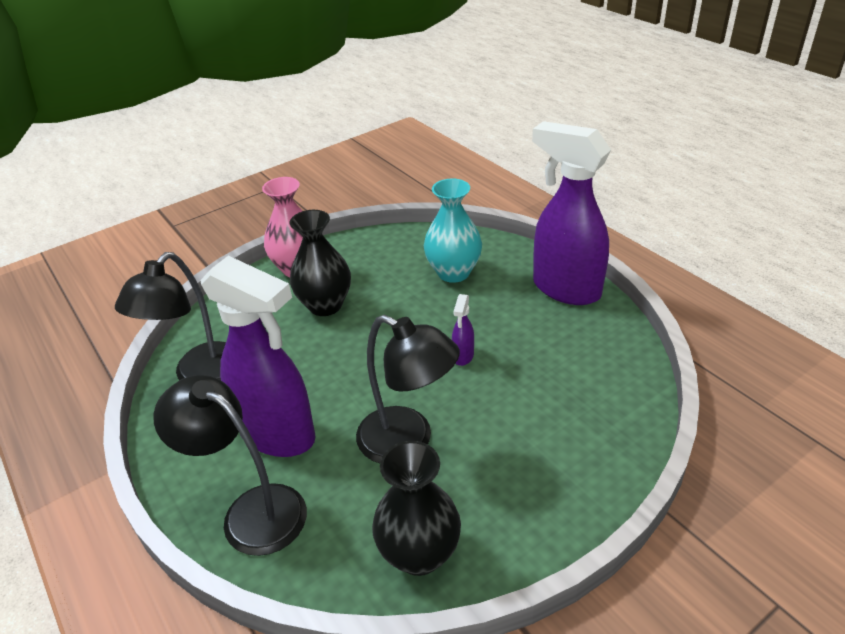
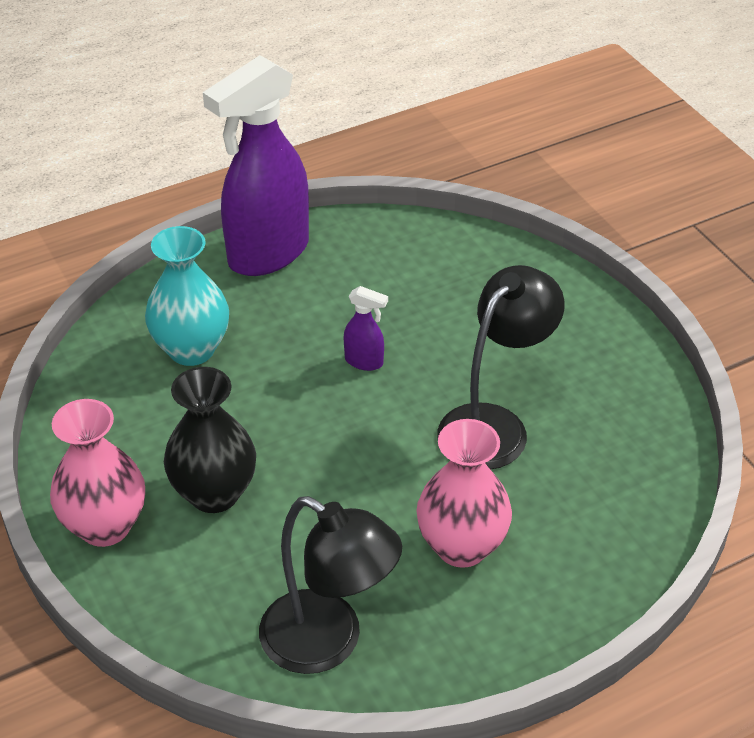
camera: 85 degrees left, 5 degrees up
black lamp [154,375,307,556] -> none
purple spray bottle [200,256,316,457] -> pink vase [416,419,512,568]
black vase [372,441,461,576] -> none

